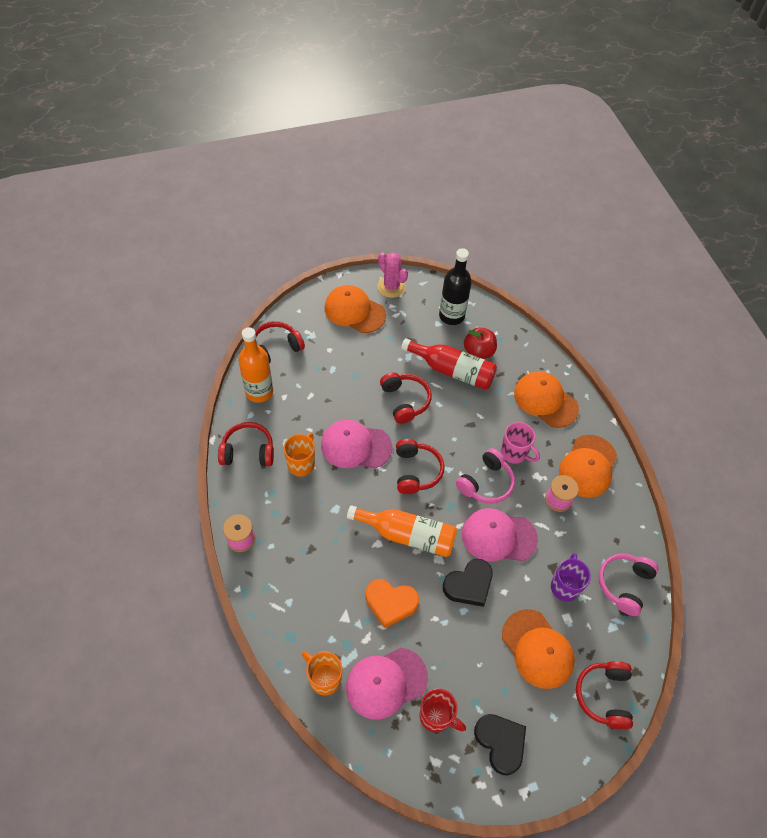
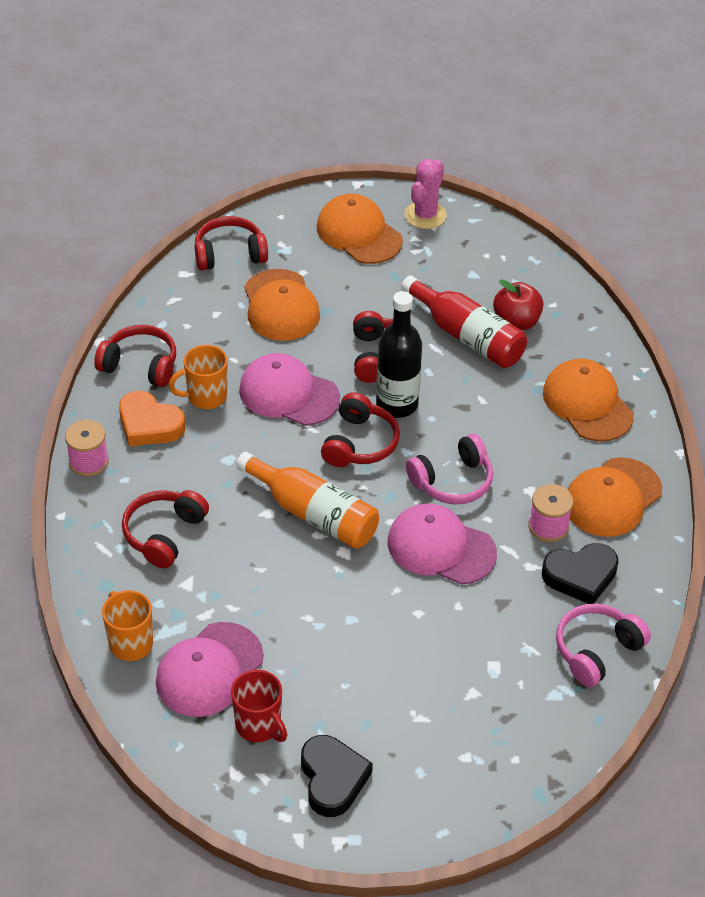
camera: 20 degrees right, 10 degrees down
orange bottle [238,327,273,403] -> none
orange mug [284,433,315,477] -> orange mug turned 150 degrees counterclockwise [168,345,228,409]
pink cap [346,648,428,719] -> pink cap turned 45 degrees counterclockwise [156,622,263,717]
orange heart [365,579,419,628] -> orange heart moved to [119,391,185,447]
pink cactus [378,253,408,298] -> pink cactus turned 45 degrees clockwise [405,159,447,229]
black bottle [439,248,472,325] -> black bottle moved to [376,291,422,418]
black heart [443,559,493,607] -> black heart moved to [542,543,619,604]
pink mug [501,422,540,464] -> none
orange cap [502,609,575,689] -> orange cap moved to [245,269,320,341]
purple mug [551,553,591,602] -> none
red headphones [576,661,633,730] -> red headphones moved to [122,490,209,568]

